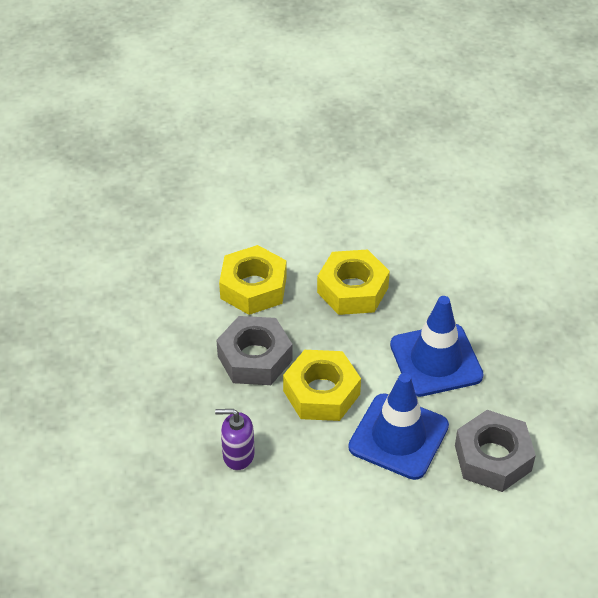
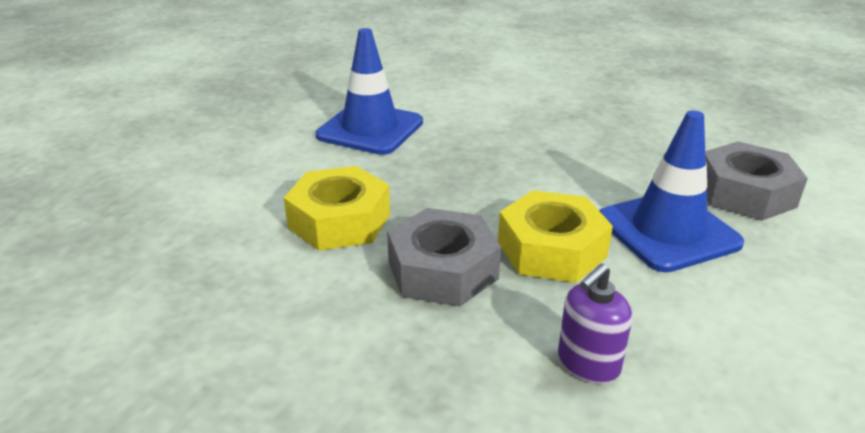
camera: 50 degrees left, 15 degrees down
yellow nut [317,249,390,315] -> none
blue traffic cone [390,296,484,397] -> blue traffic cone moved to [316,28,423,155]

